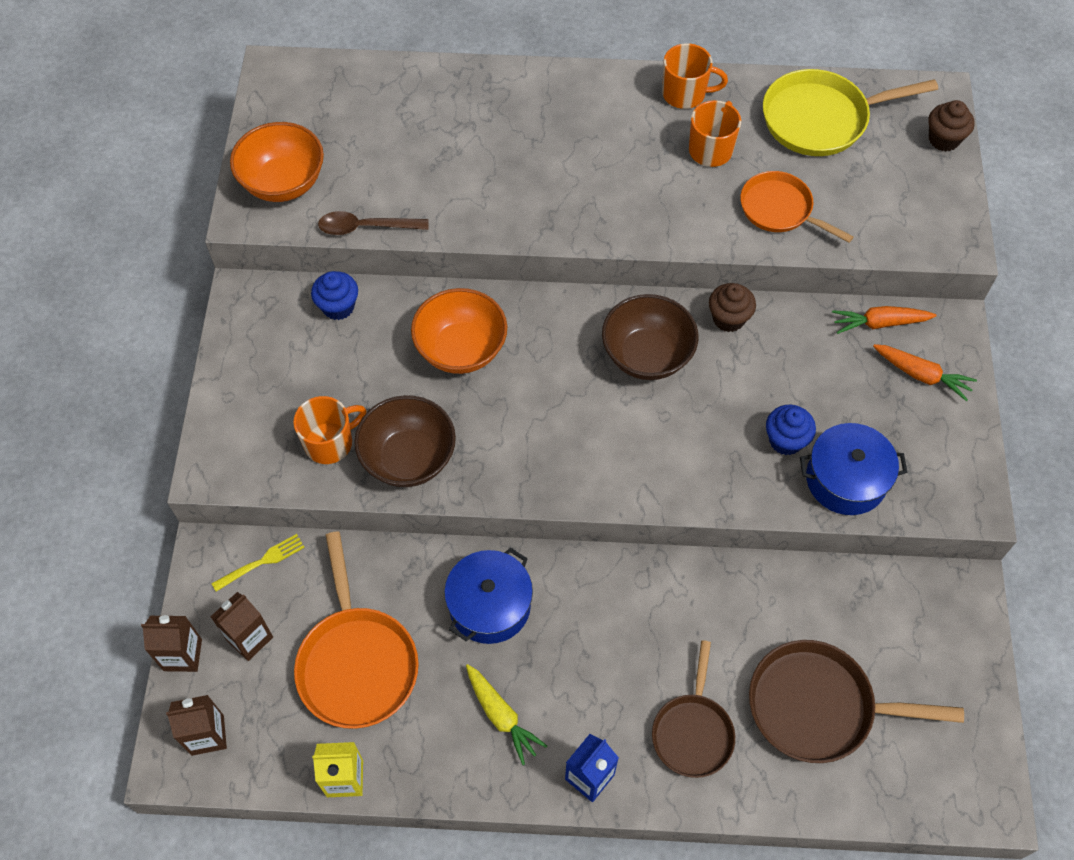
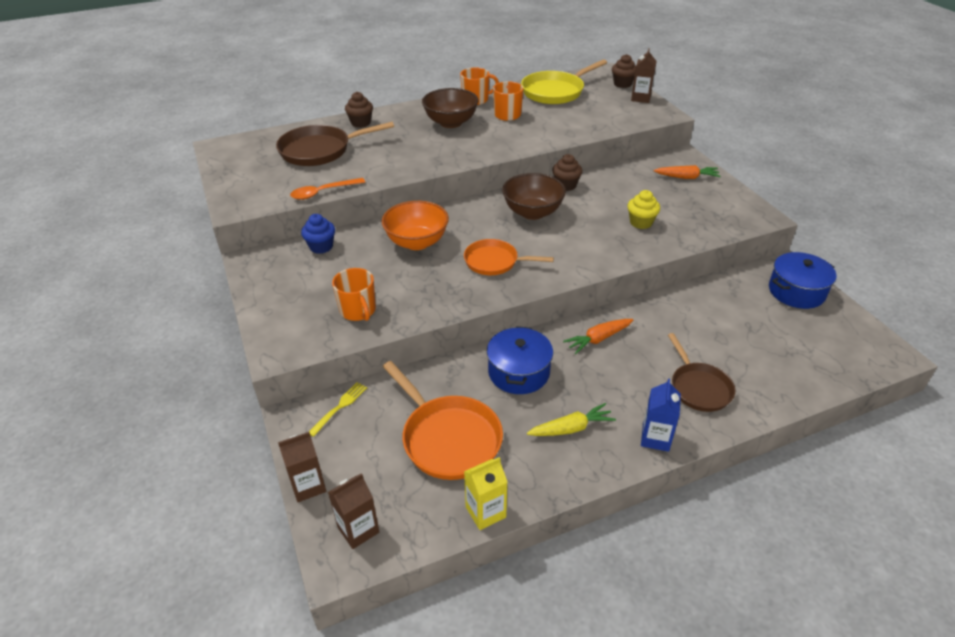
camera: 25 degrees left, 20 degrees down
brown carton [211,592,273,661] -> brown carton moved to [631,48,657,103]
orange bowl [230,122,324,202] -> none
orange mug [293,396,366,464] -> orange mug turned 120 degrees clockwise [332,268,376,321]
brown spoon [318,211,429,235] -> orange spoon [290,178,365,200]
brown bowl [354,395,456,487] -> brown bowl moved to [422,88,479,128]
yellow carrot [466,664,547,765] -> yellow carrot turned 45 degrees counterclockwise [527,403,616,436]
orange pan [740,171,854,243] -> orange pan moved to [464,239,554,275]
brown pan [749,640,964,763] -> brown pan moved to [276,122,394,166]
blue cupcake [766,405,816,455] -> yellow cupcake [627,190,660,229]
blue pot [800,423,907,515] -> blue pot moved to [769,252,837,309]
orange carrot [832,306,937,334] -> orange carrot moved to [563,319,633,354]
none -> brown cupcake [345,92,373,128]

